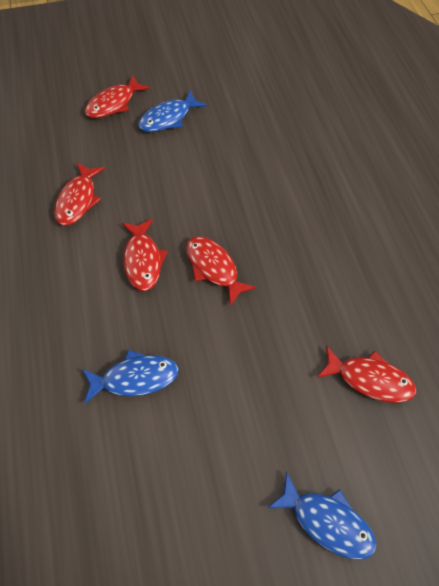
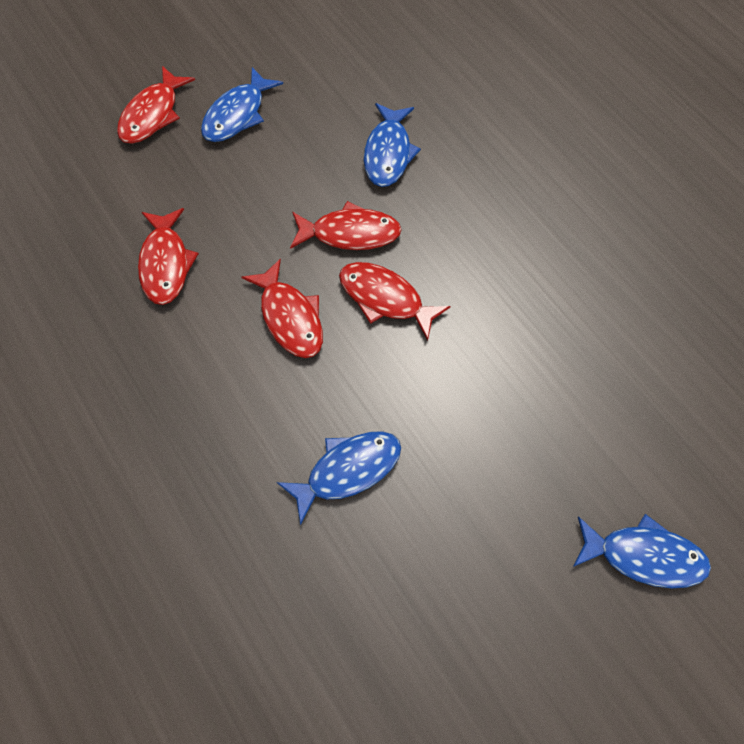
camera: 20 degrees left, 5 degrees up
red fish [317,345,416,403] -> red fish moved to [290,201,402,250]
none -> blue fish [364,103,421,187]

